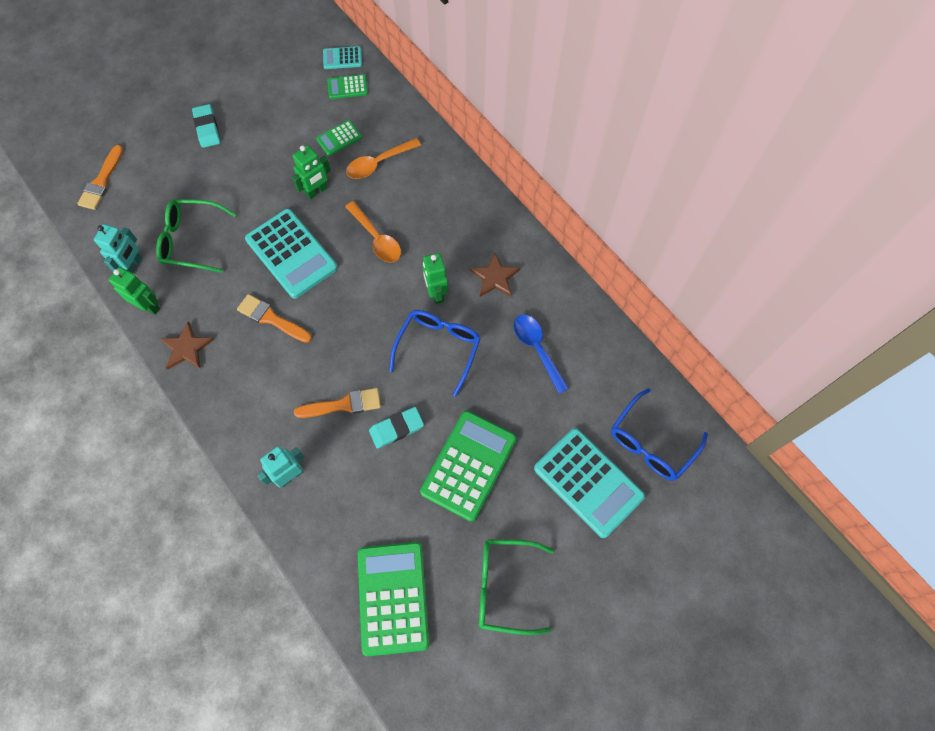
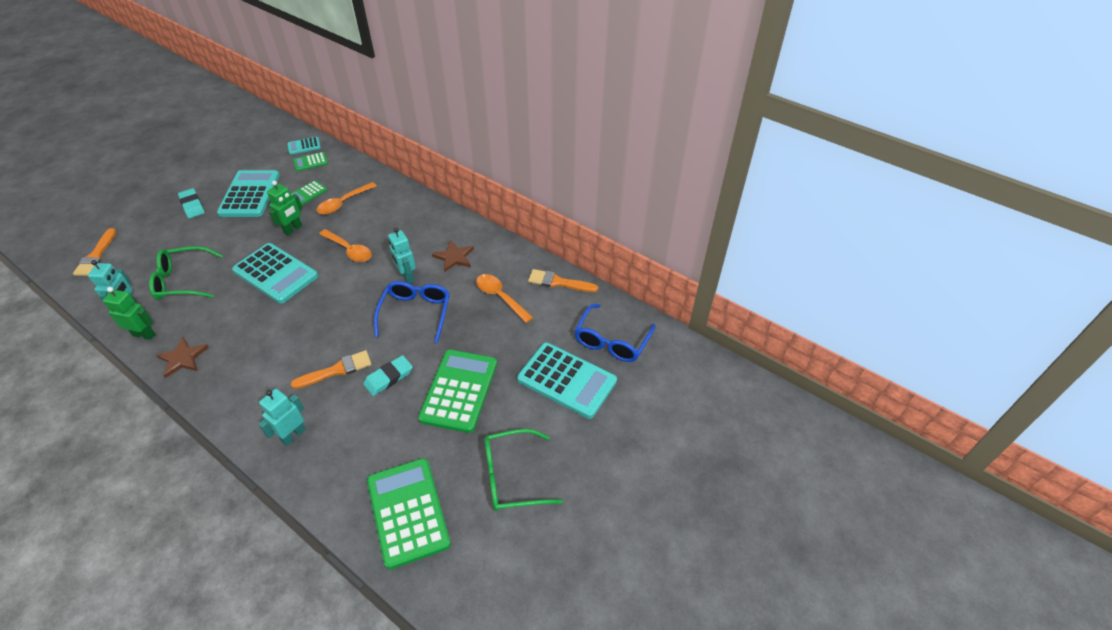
camera: 15 degrees left, 20 degrees down
orange brush [237,294,312,343] -> orange brush moved to [528,269,598,292]
green robot [422,253,448,304] -> turquoise robot [388,228,416,283]
blue spoon [514,314,569,394] -> orange spoon [476,274,533,323]
none -> turquoise calculator [217,170,280,217]

